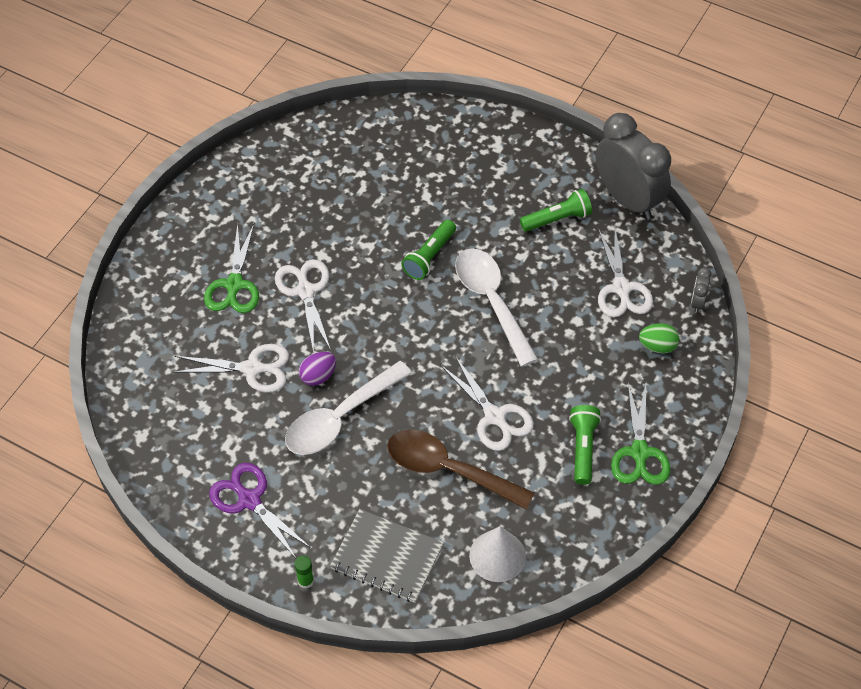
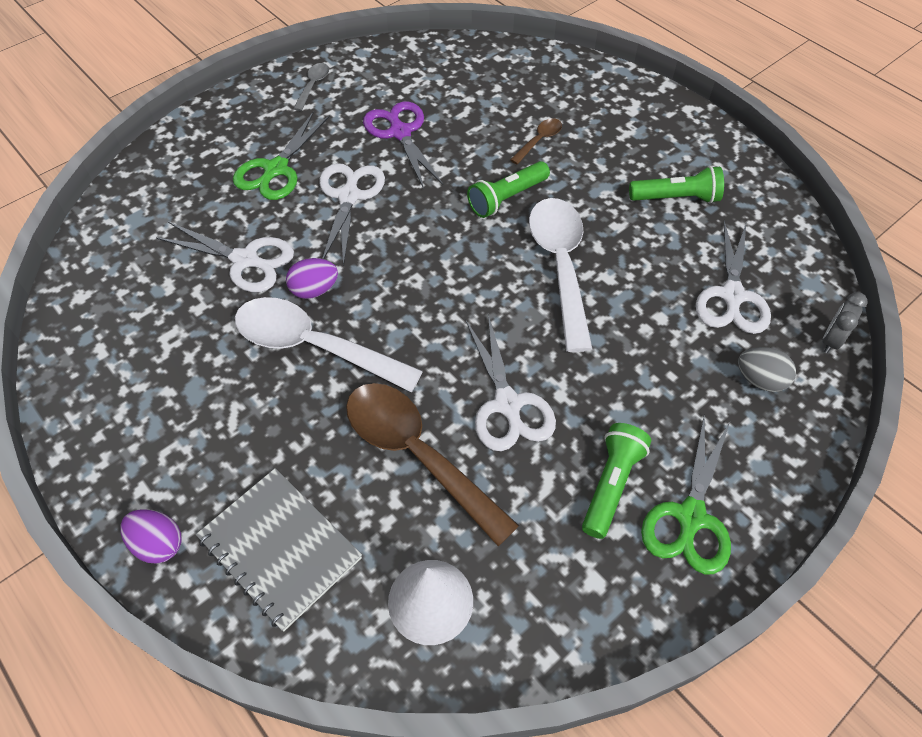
camera: 20 degrees right, 0 degrees up
purple scissors [209,463,312,558] -> purple scissors moved to [363,102,443,189]
white spoon [285,361,412,455] -> white spoon turned 45 degrees clockwise [235,297,423,392]
green glue stick [294,556,314,589] -> purple egg [120,509,182,564]
grey clock [595,113,671,220] -> none
green egg [639,323,679,353] -> grey egg [738,347,796,392]
none -> grey spoon [293,63,329,111]
none -> brown spoon [510,118,562,164]

